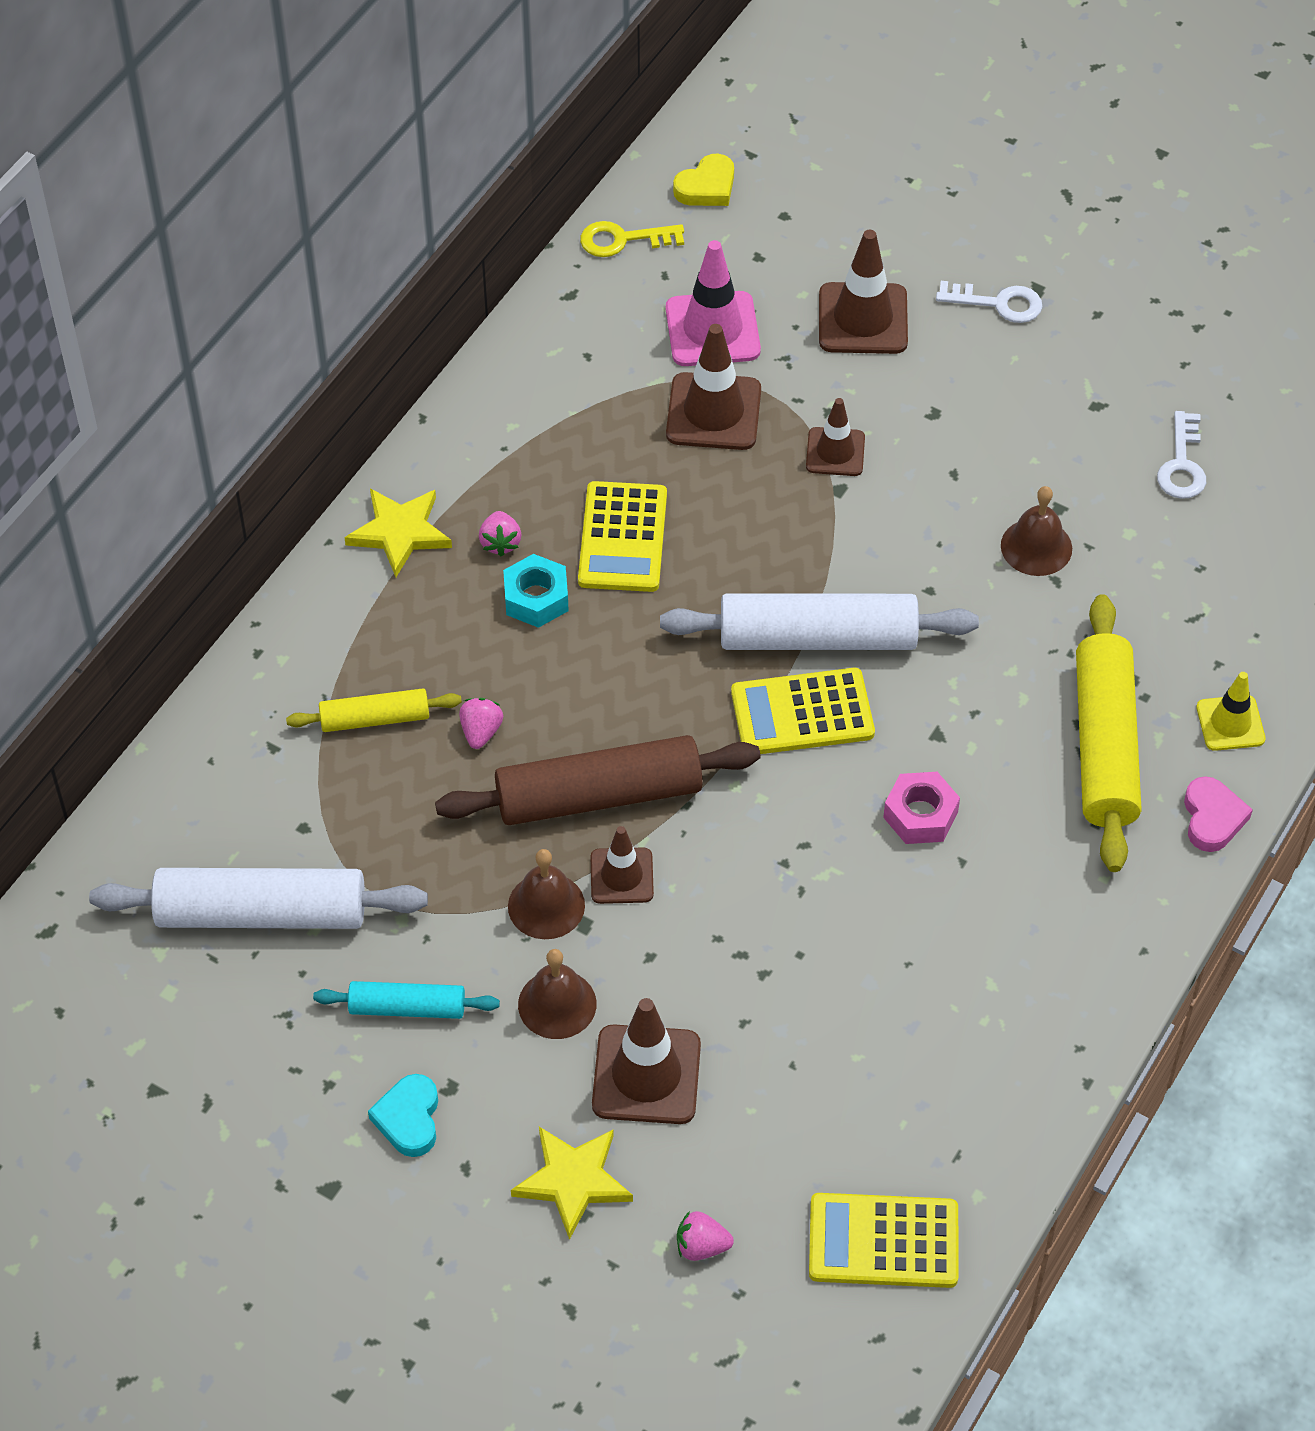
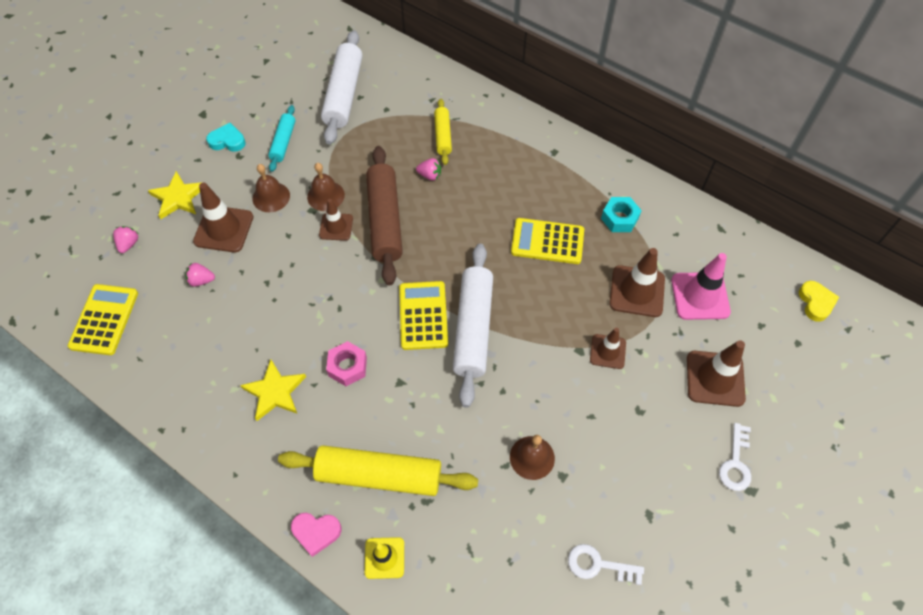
camera: 95 degrees right, 5 degrees up
yellow star [344,488,452,577] -> yellow star moved to [240,359,306,421]
pink strawberry [479,511,521,557] -> pink strawberry moved to [185,263,215,287]
turquoise nut [503,554,569,628] -> turquoise nut moved to [601,197,642,232]
yellow key [580,221,684,257] -> none
yellow heart [673,154,734,206] -> yellow heart turned 150 degrees counterclockwise [799,281,839,322]

